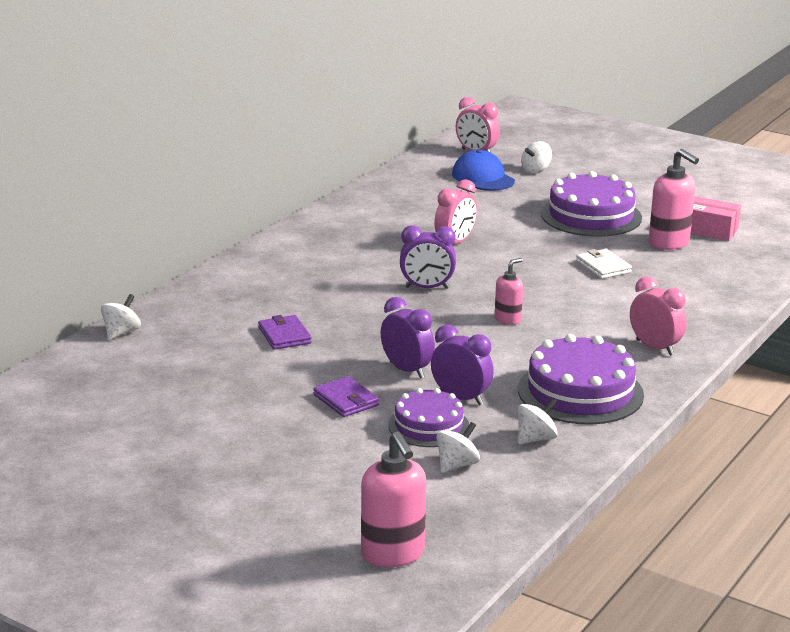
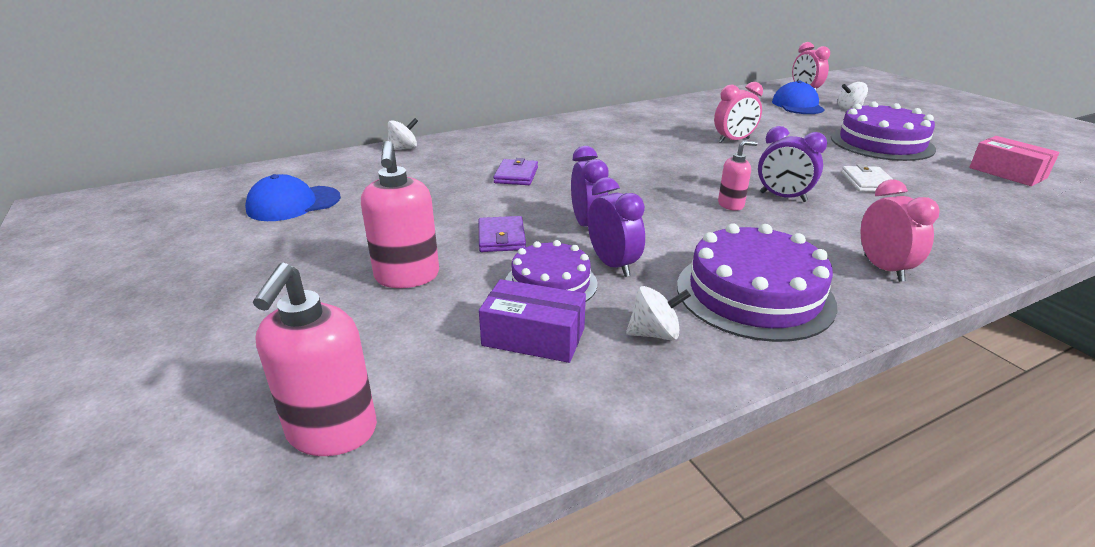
camera: 30 degrees right, 5 degrees up
purple clock [400,225,456,289] -> purple clock moved to [758,126,827,202]
white spinning top [436,422,480,473] -> purple box [479,279,586,363]
pink soap dispenser [649,149,699,250] -> pink soap dispenser moved to [361,141,439,288]
none -> blue cap [245,174,341,221]

